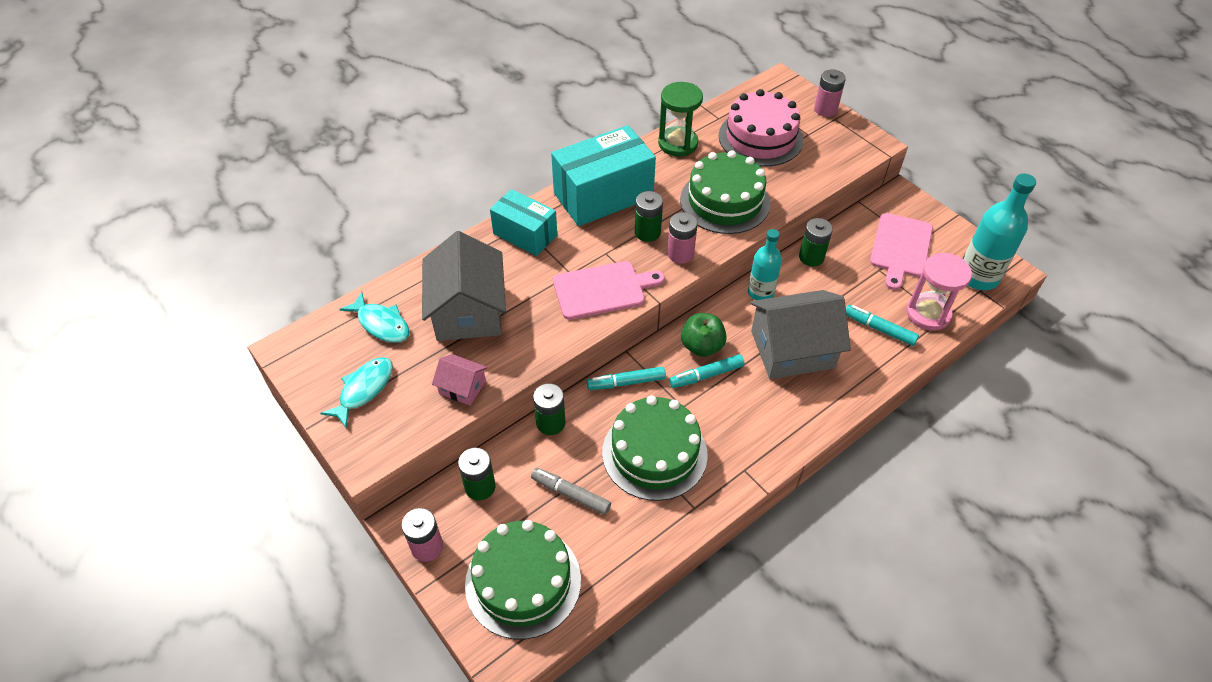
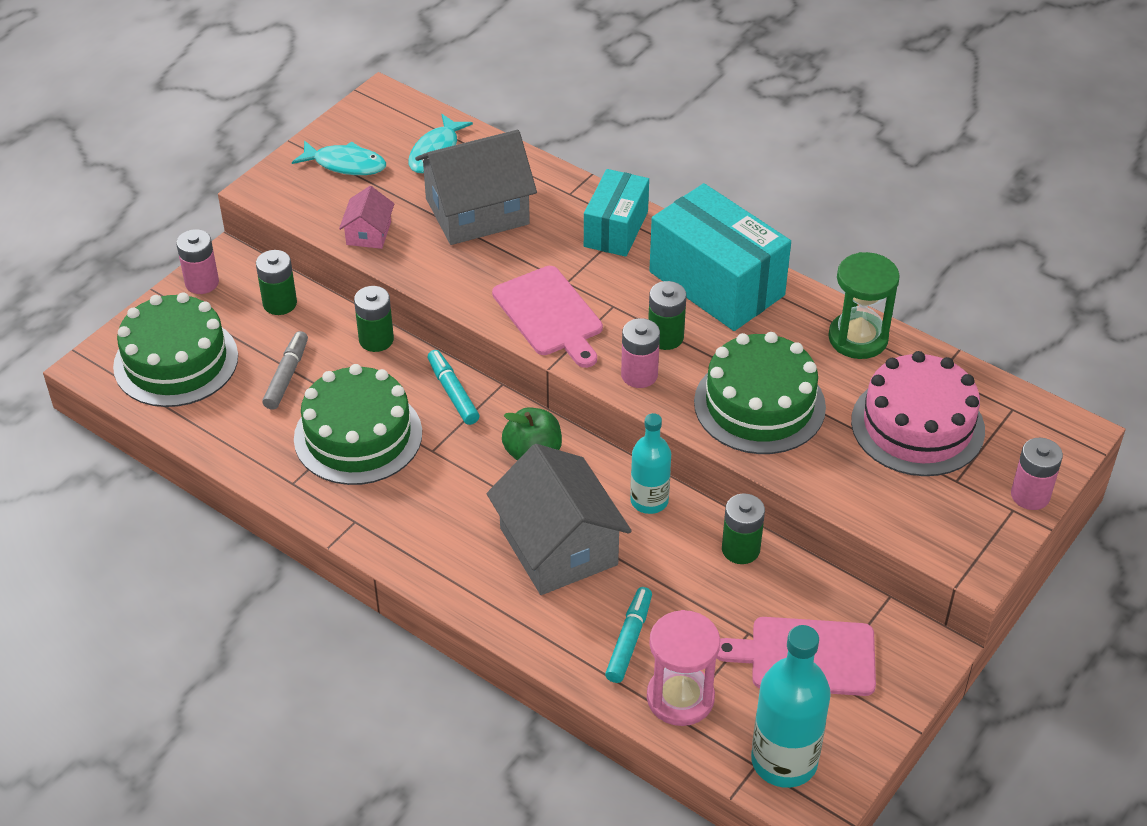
camera: 75 degrees right, 5 degrees down
turquoise marker [669,354,745,388] -> none

